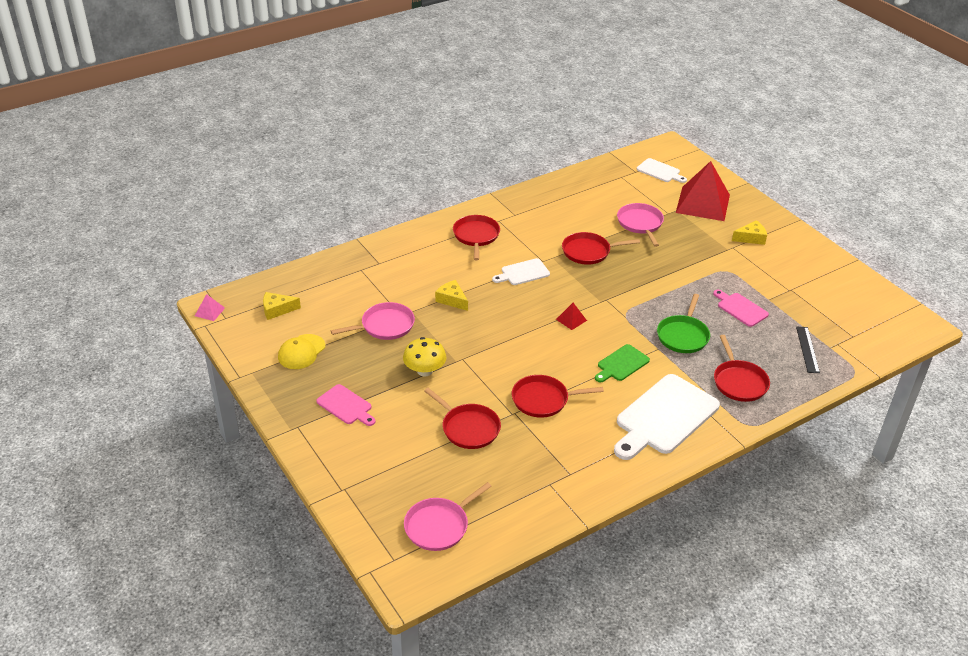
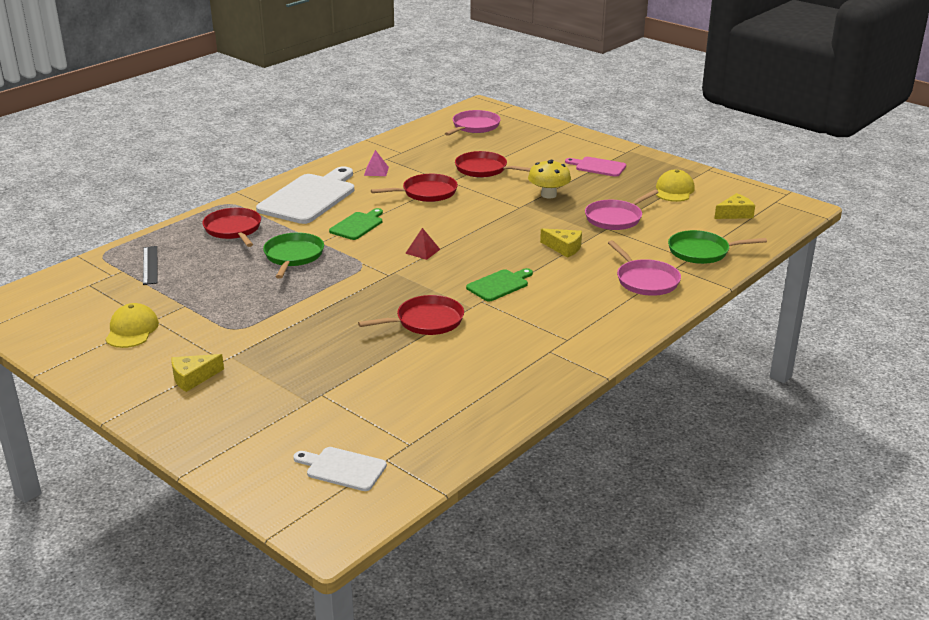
camera: 165 degrees right, 10 degrees down
pink pyramid [195,294,225,321] -> pink pyramid moved to [364,150,389,176]
red pan [453,215,500,260] -> none
white cutting board [492,258,550,285] -> green cutting board [466,268,533,301]
pink pan [617,203,664,247] -> pink pan moved to [608,240,681,296]
red pyramid [676,161,730,221] -> none
pink cutting board [713,290,769,327] -> none
none -> yellow cap [105,303,159,348]
none -> green pan [668,230,767,264]

